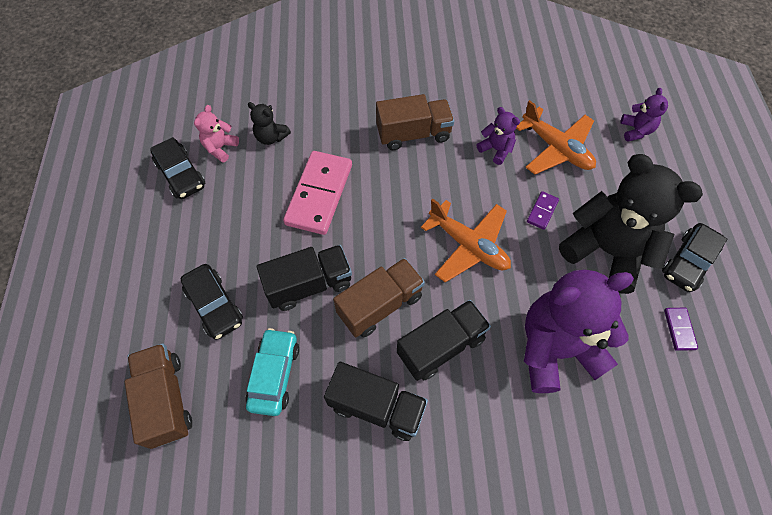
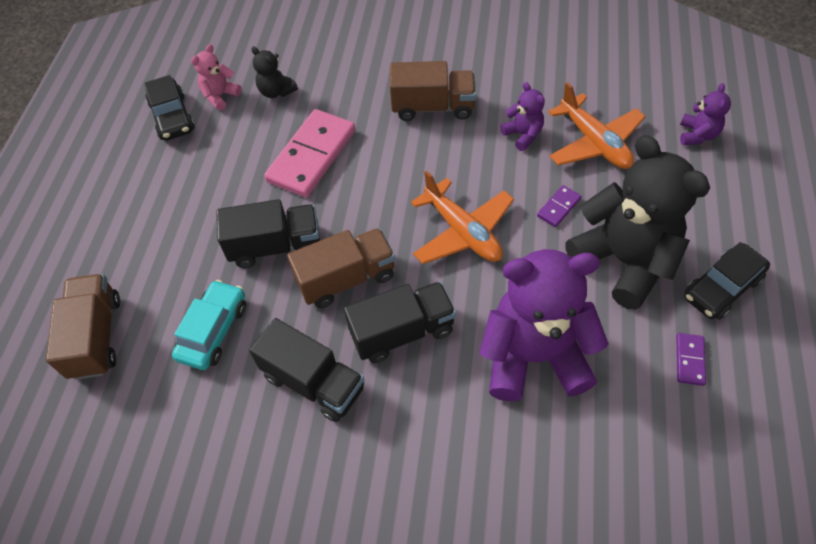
camera: 15 degrees right, 5 degrees down
black car [181,264,243,340] -> none

